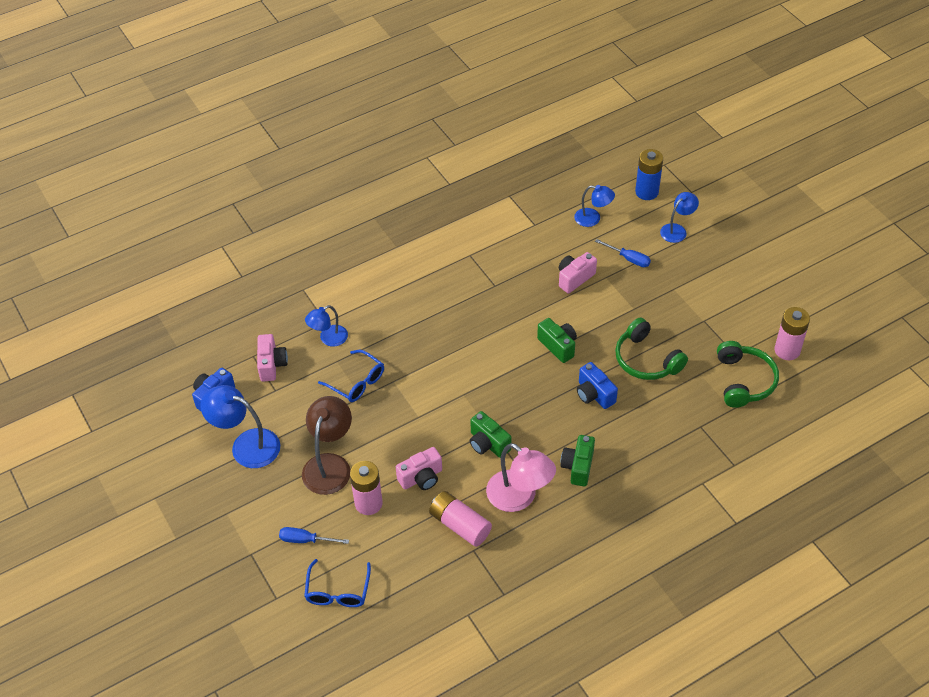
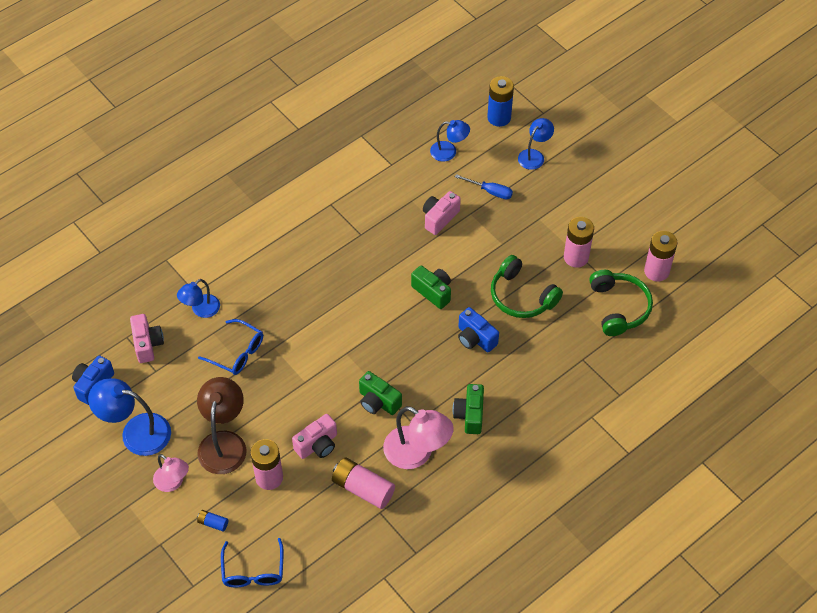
camera: 10 degrees left, 5 degrees up
blue screwdriver [279,527,349,544] -> blue battery [197,510,228,532]
none -> pink lamp [153,454,189,492]
none -> pink battery [564,217,594,268]

